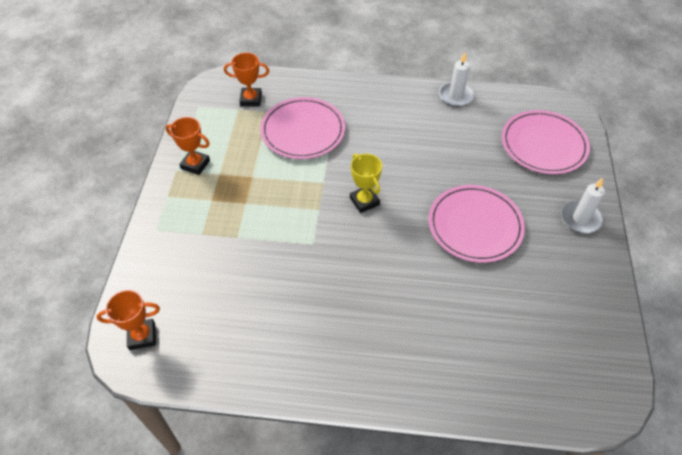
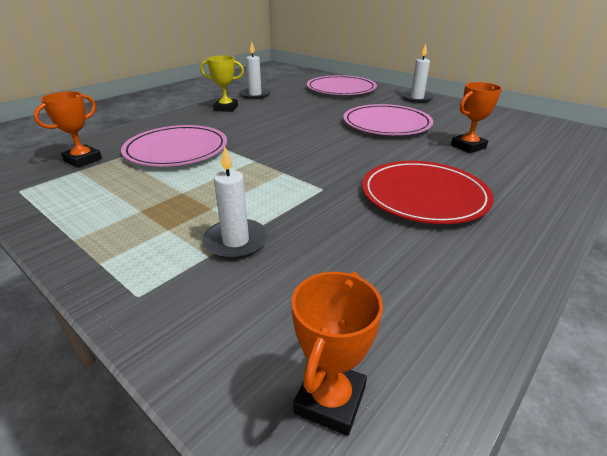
camera: 55 degrees left, 20 degrees down
orange trophy [166,117,210,175] -> orange trophy moved to [451,82,502,153]
yellow trophy [350,154,382,213] -> yellow trophy moved to [200,56,244,112]
none -> white candle [202,146,268,259]
none -> red plate [362,161,494,224]

